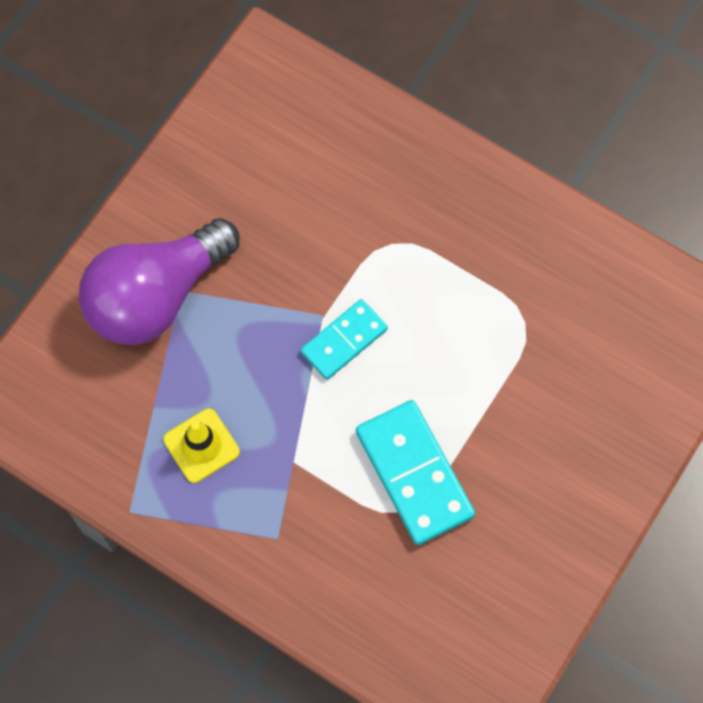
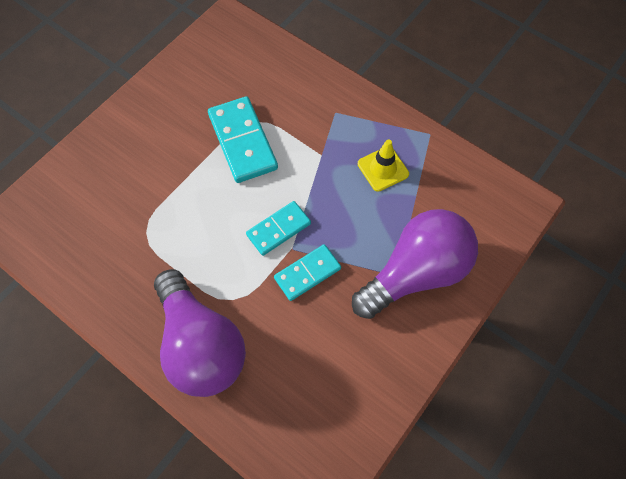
camera: 175 degrees left, 5 degrees down
none -> purple light bulb [154,269,246,397]
none -> turquoise domino [274,244,341,301]

